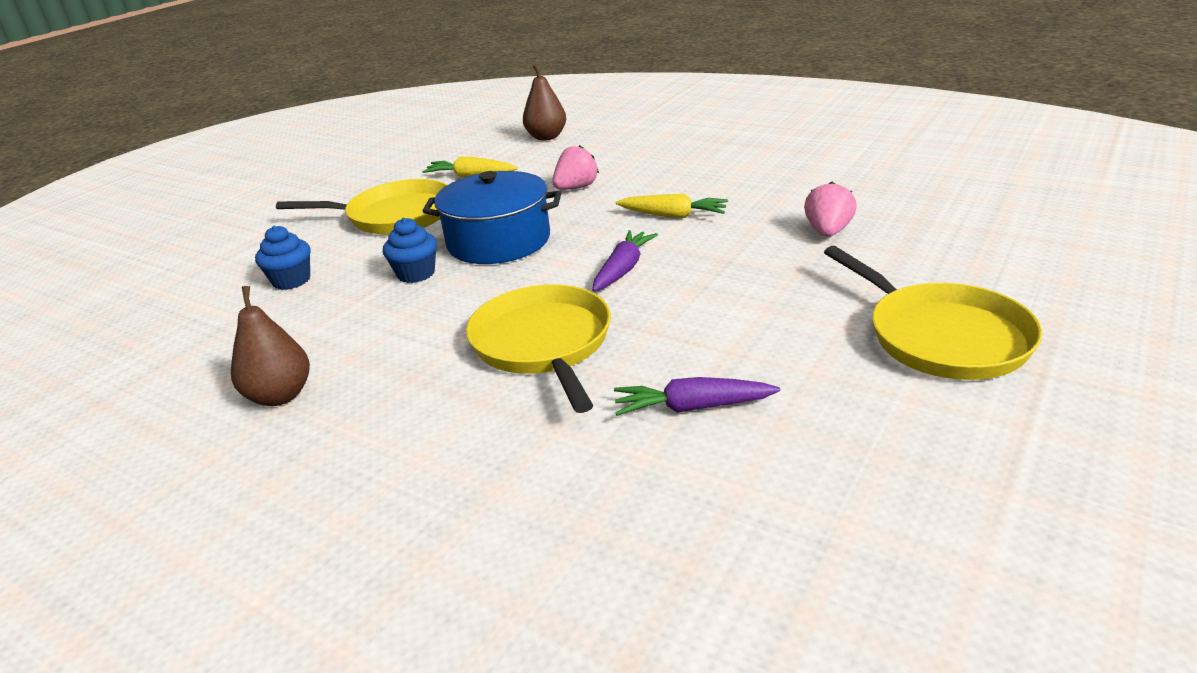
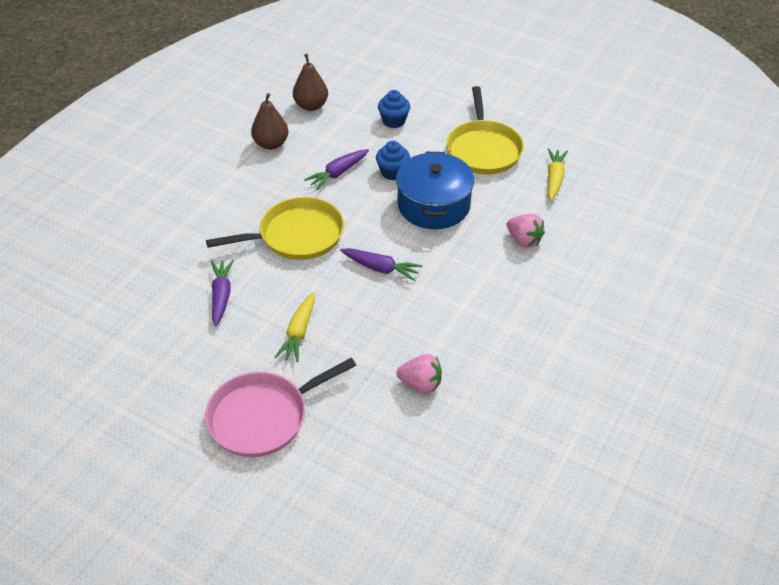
camera: 85 degrees right, 15 degrees up
brown pear [523,64,566,141] -> brown pear moved to [293,54,328,111]
yellow carrot [616,194,728,218] -> yellow carrot moved to [275,292,315,362]
yellow pan [824,246,1042,380] -> pink pan [205,358,356,457]
none -> purple carrot [304,149,369,190]

